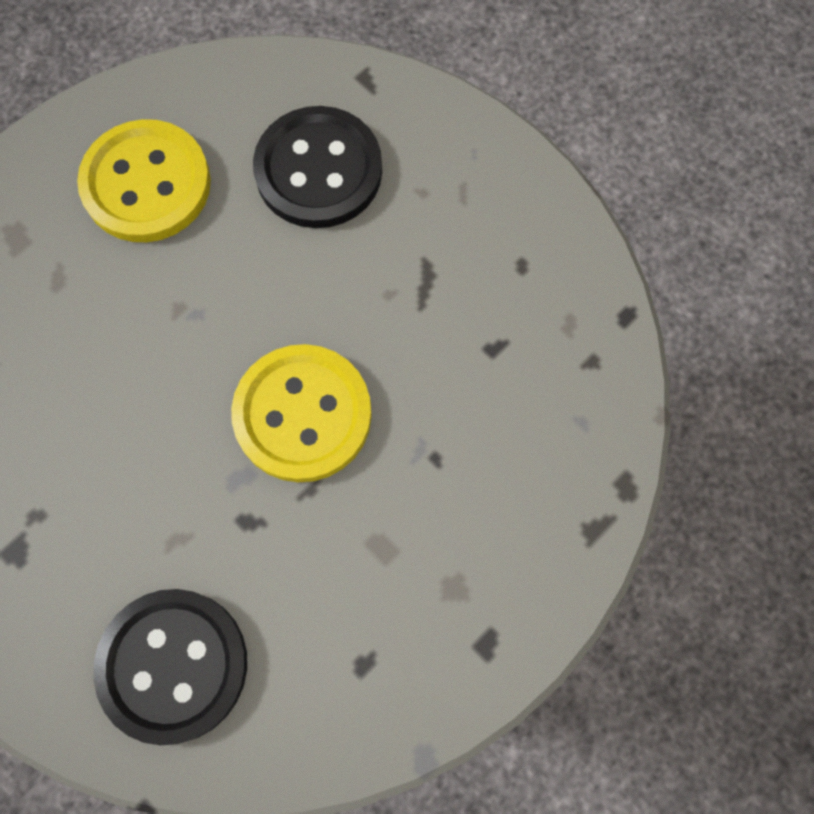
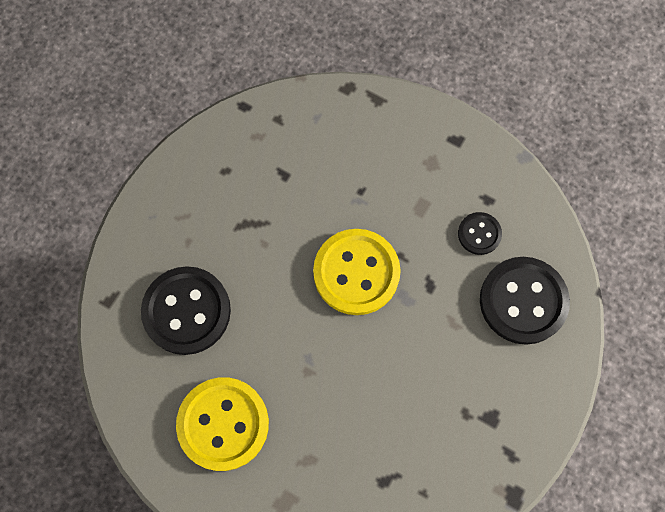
camera: 105 degrees left, 0 degrees up
none -> black button [458,212,502,255]

